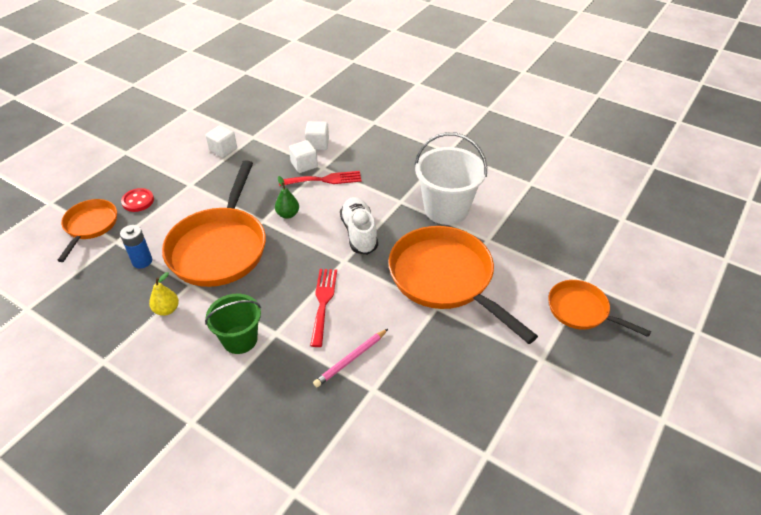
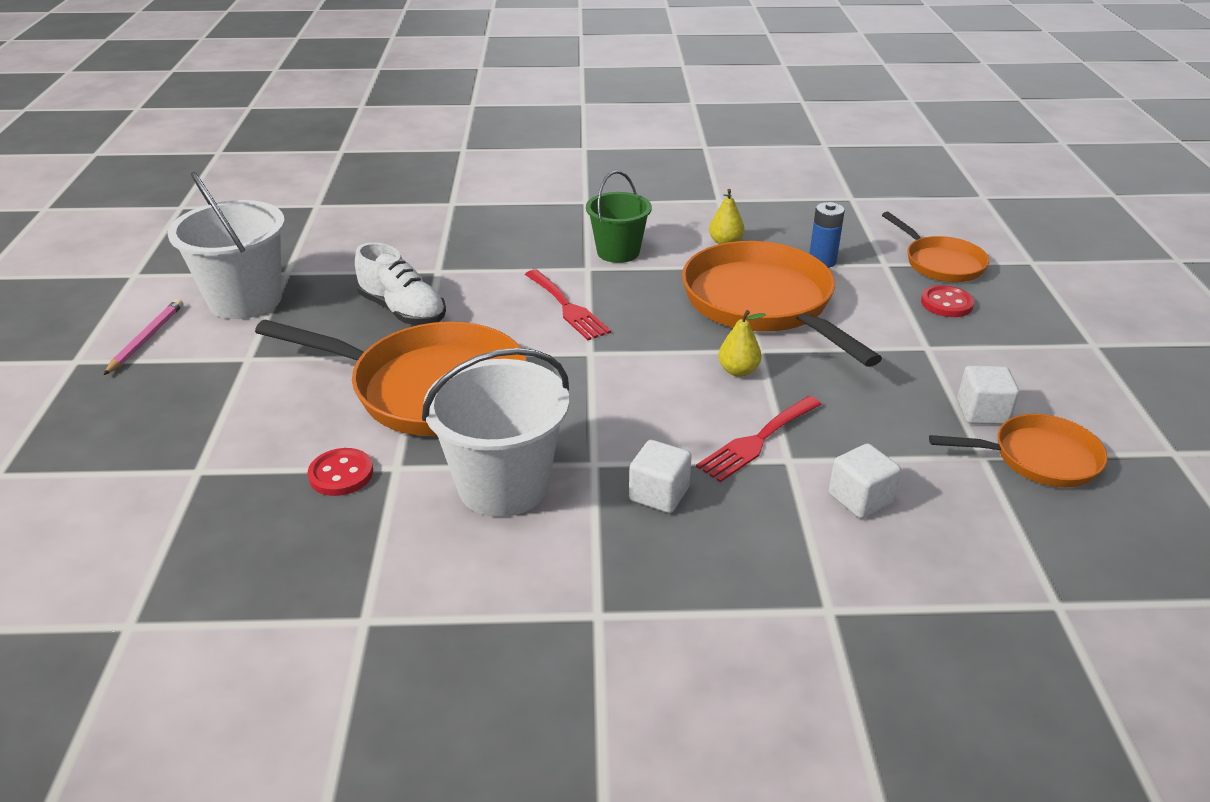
camera: 145 degrees right, 10 degrees down
green pear [275,176,299,219] -> yellow pear [718,310,766,377]
white cube [289,140,318,173] -> white cube moved to [629,440,692,513]
pink pencil [313,329,388,387] -> pink pencil moved to [104,299,183,375]
white shoe [340,197,378,255] -> white shoe moved to [355,242,446,325]
orange pan [548,280,651,337] -> orange pan moved to [929,414,1108,487]
none -> white bucket [168,171,285,319]
none -> red button [308,448,373,496]

